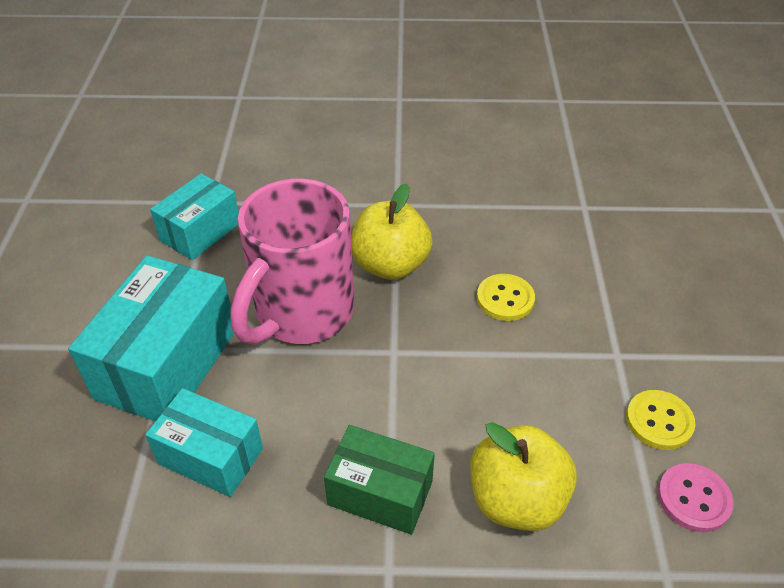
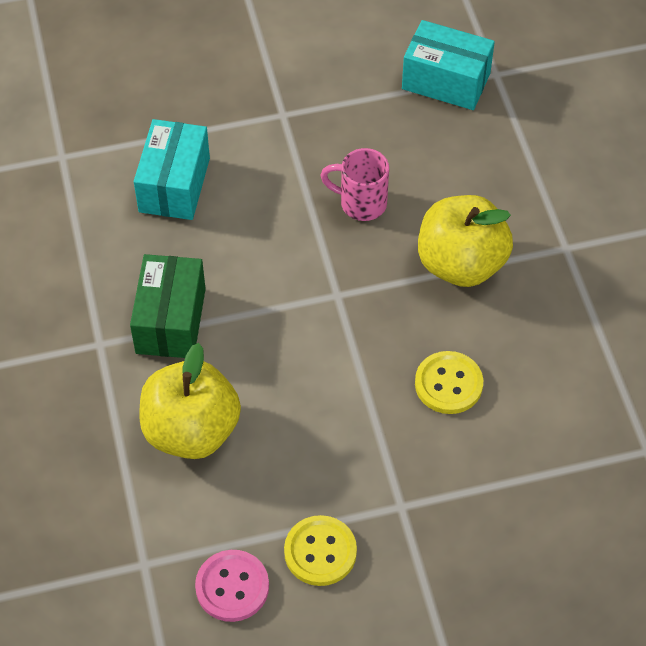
camera: 75 degrees right, 10 degrees up
turquoise box [68,255,234,421] -> none
pink mug [230,179,354,344] -> pink mug [320,148,389,221], size x0.43

